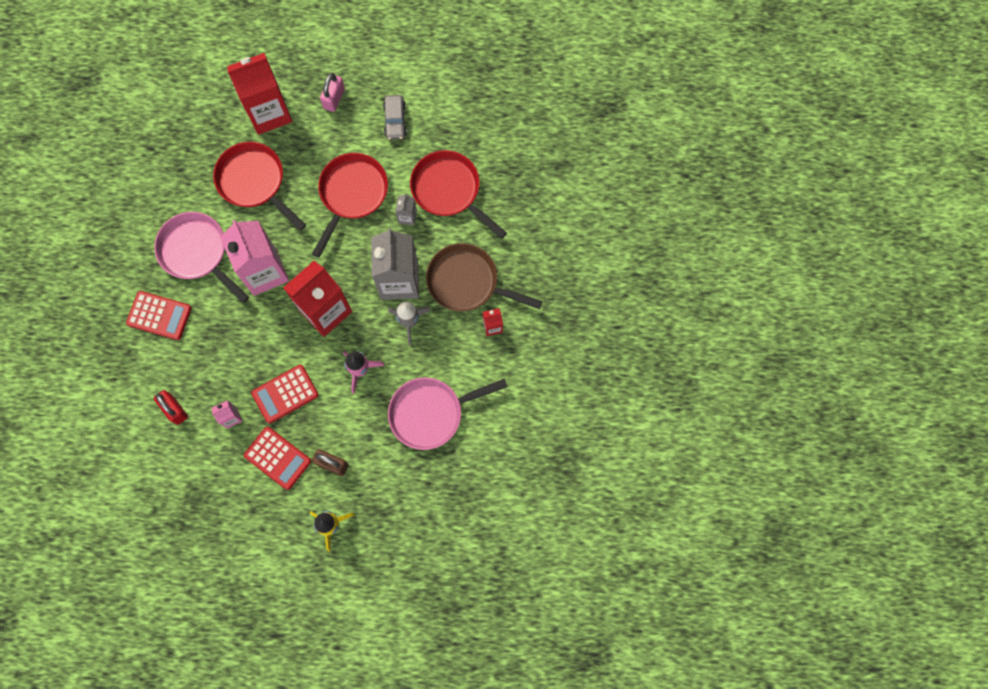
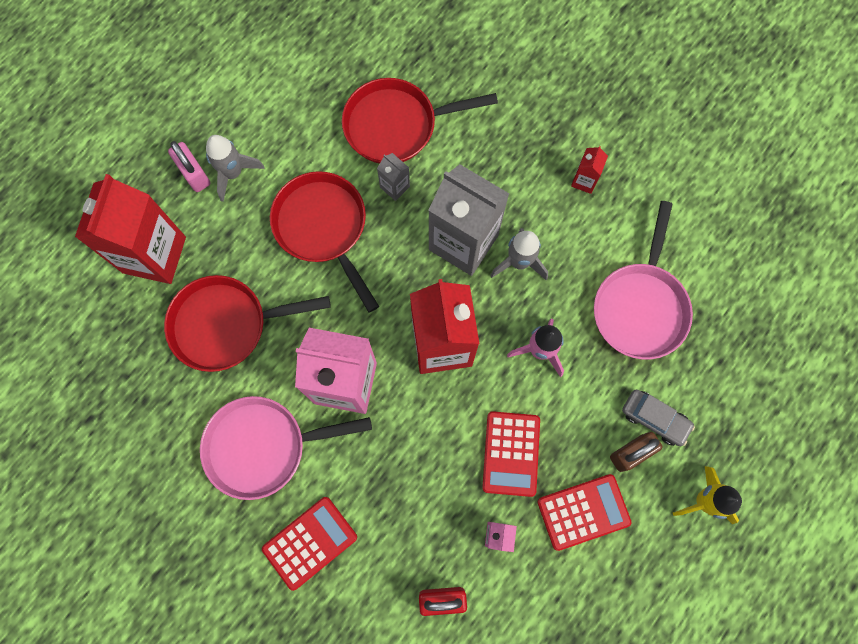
camera: 55 degrees left, 0 degrees up
grey car [383,95,407,140] -> grey car moved to [622,390,695,446]
brown pan [426,243,542,311] -> none
none -> grey rocket [206,135,265,202]

